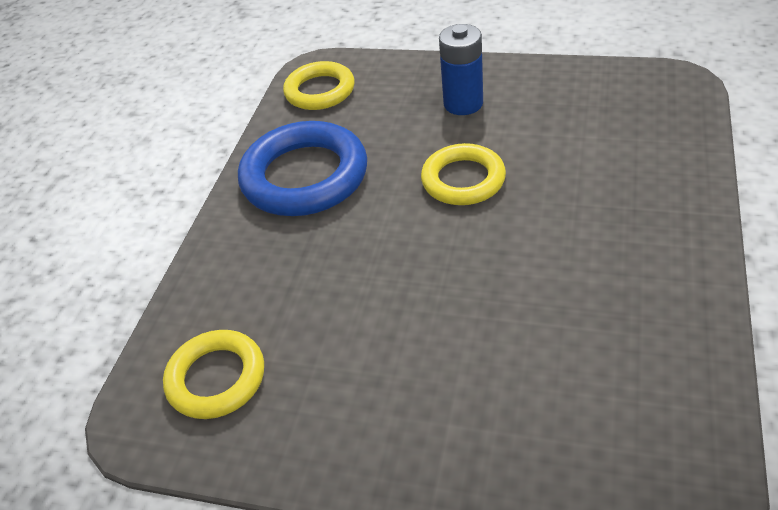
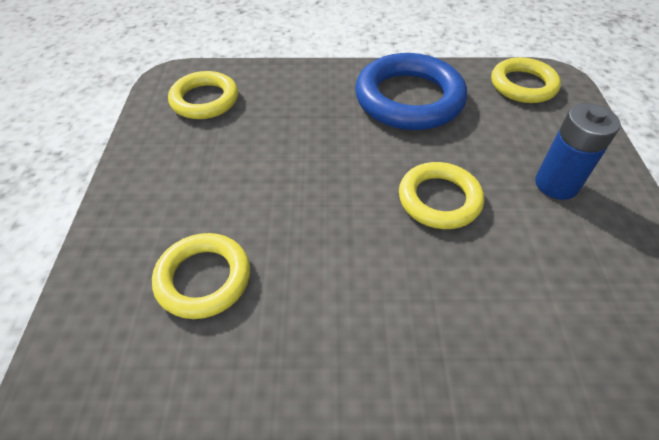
camera: 70 degrees right, 5 degrees up
none -> yellow ring [152,233,250,319]

